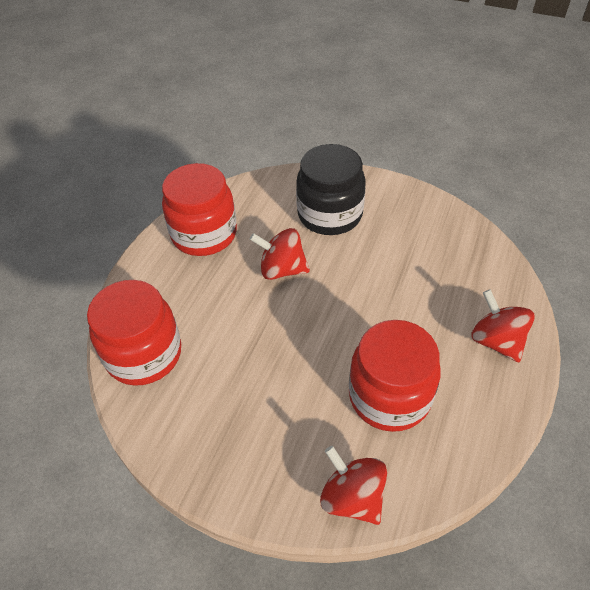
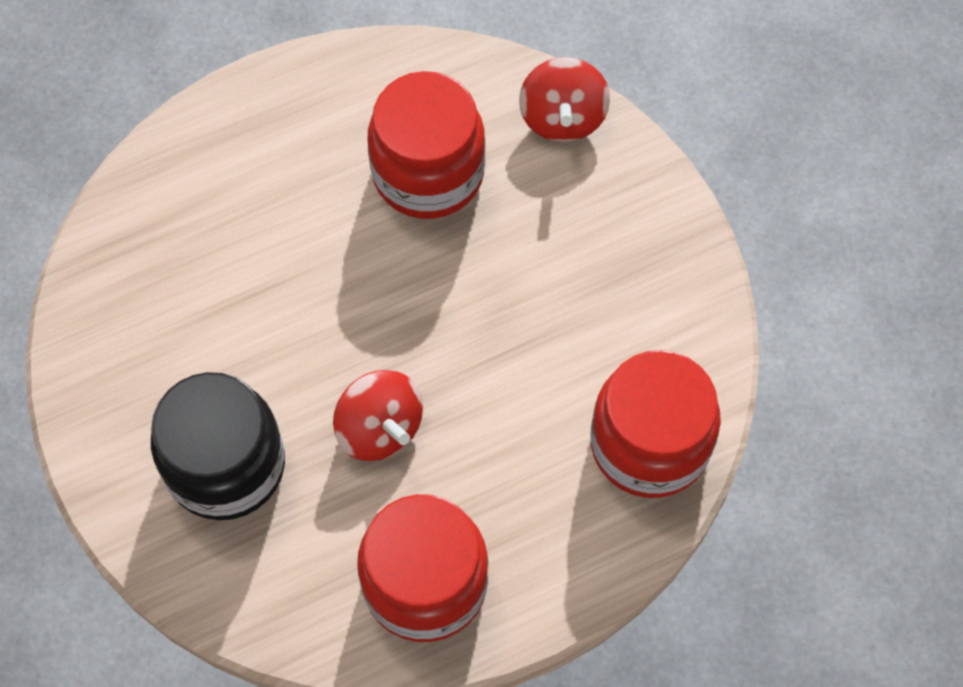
camera: 140 degrees left, 15 degrees up
red spinning top [471,289,535,362] -> none

